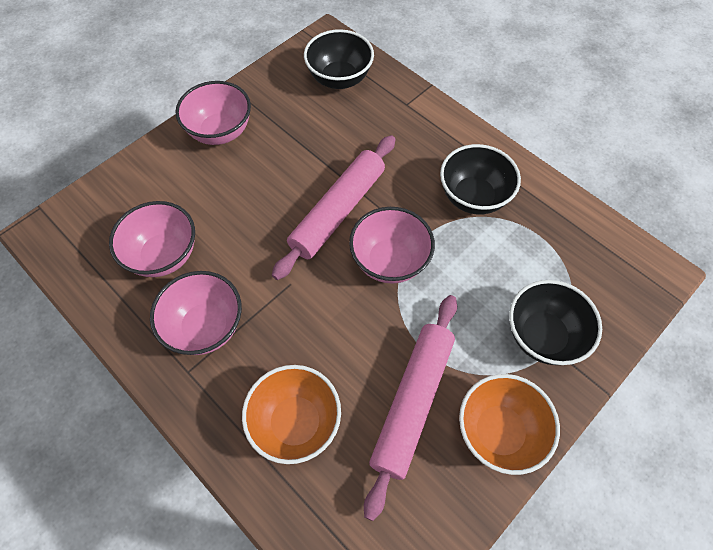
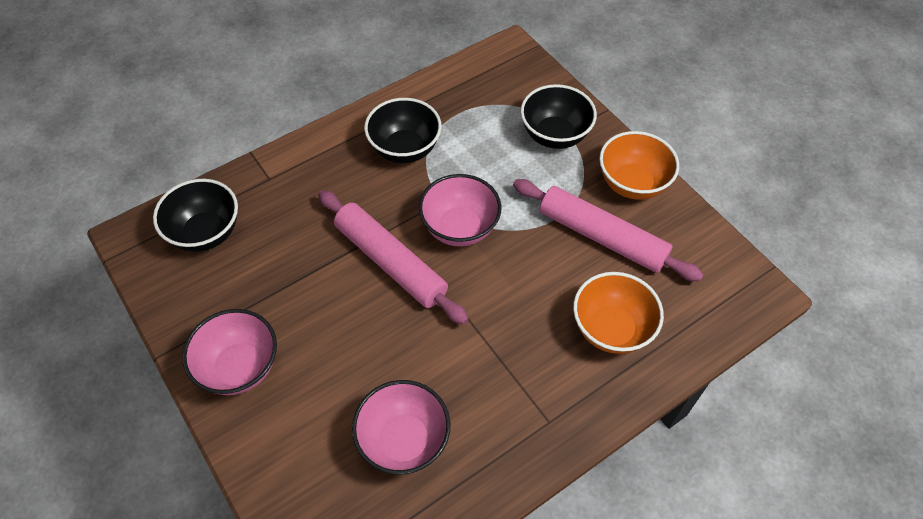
camera: 80 degrees left, 5 degrees down
pink bowl [150,271,242,355] -> none

